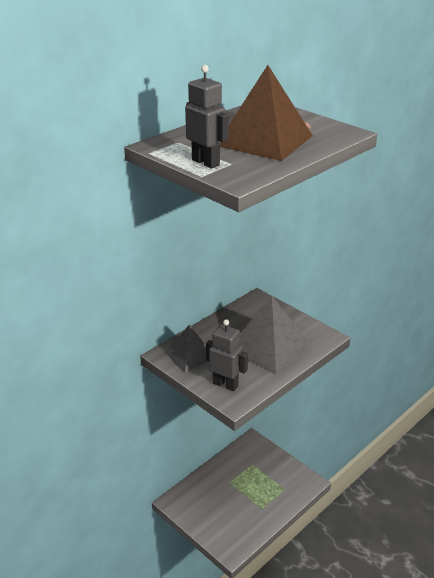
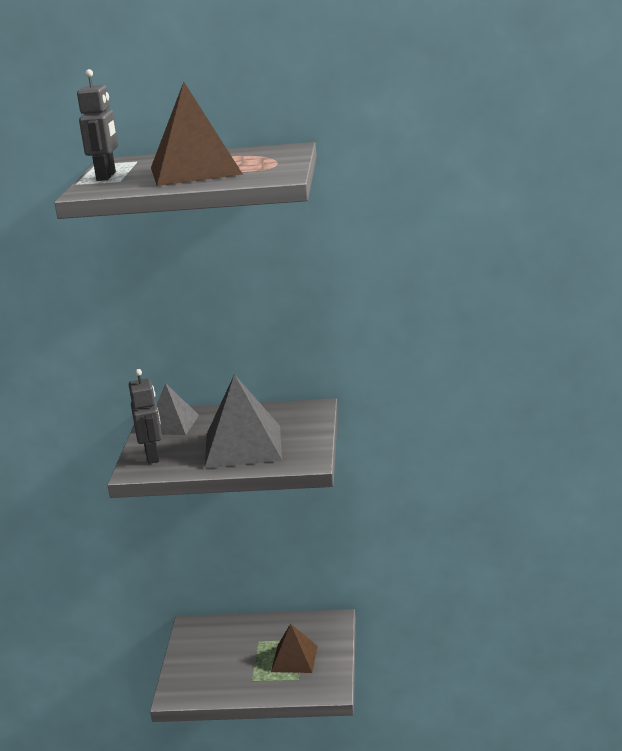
camera: 50 degrees right, 10 degrees down
none -> brown pyramid [271,624,318,673]

